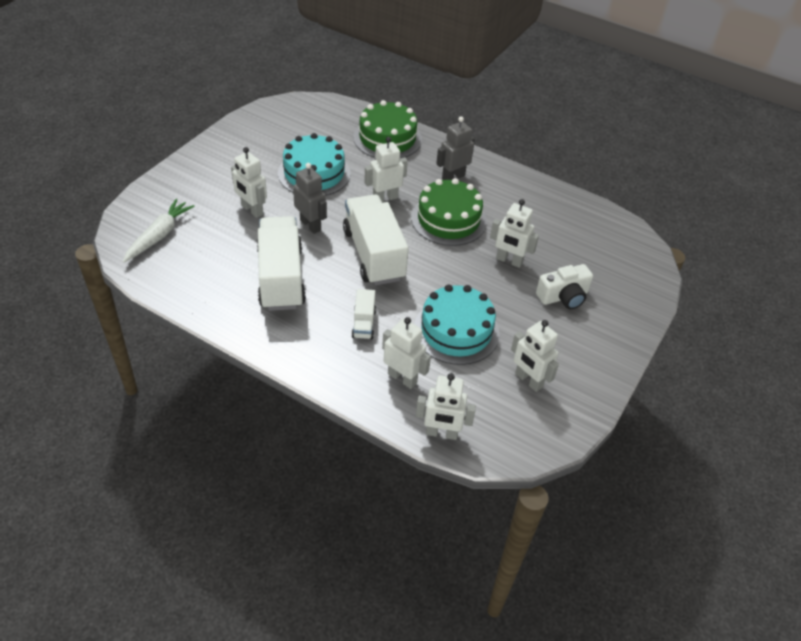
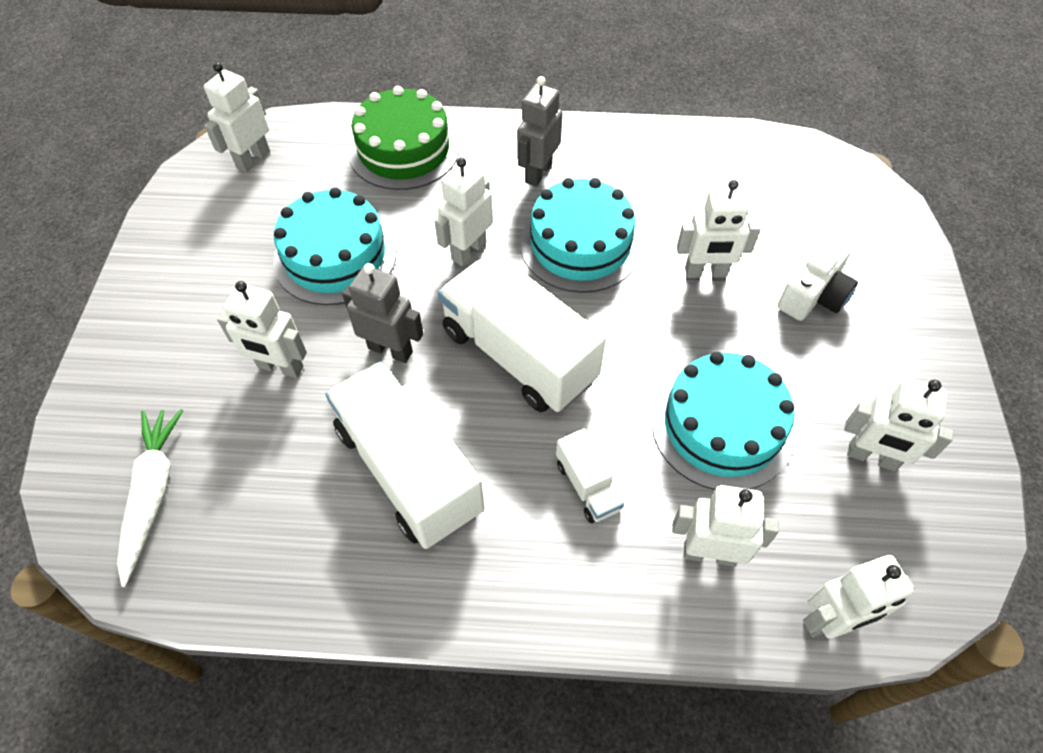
camera: 25 degrees left, 10 degrees up
green cake [411,178,487,246] -> turquoise cake [520,178,641,293]
none -> white robot [204,62,270,173]

